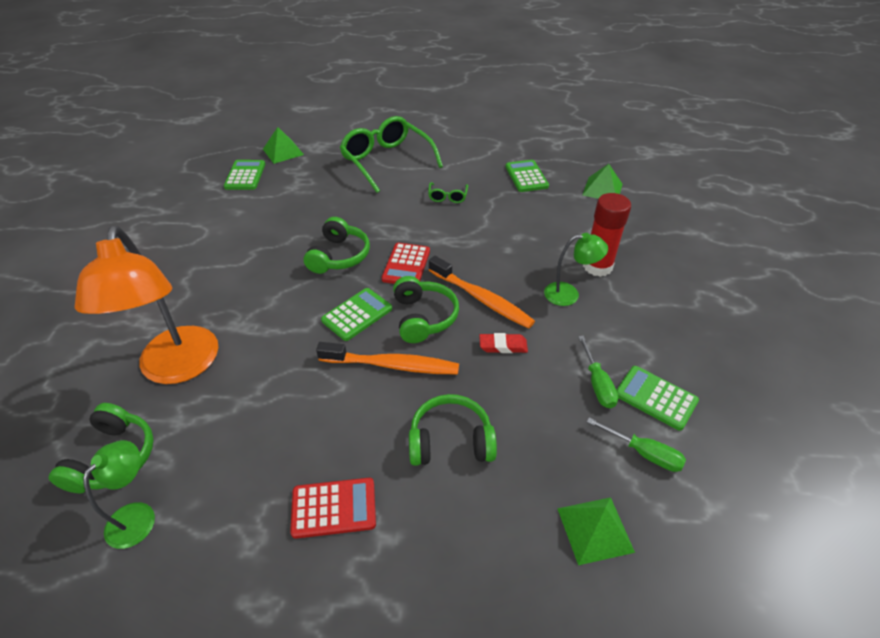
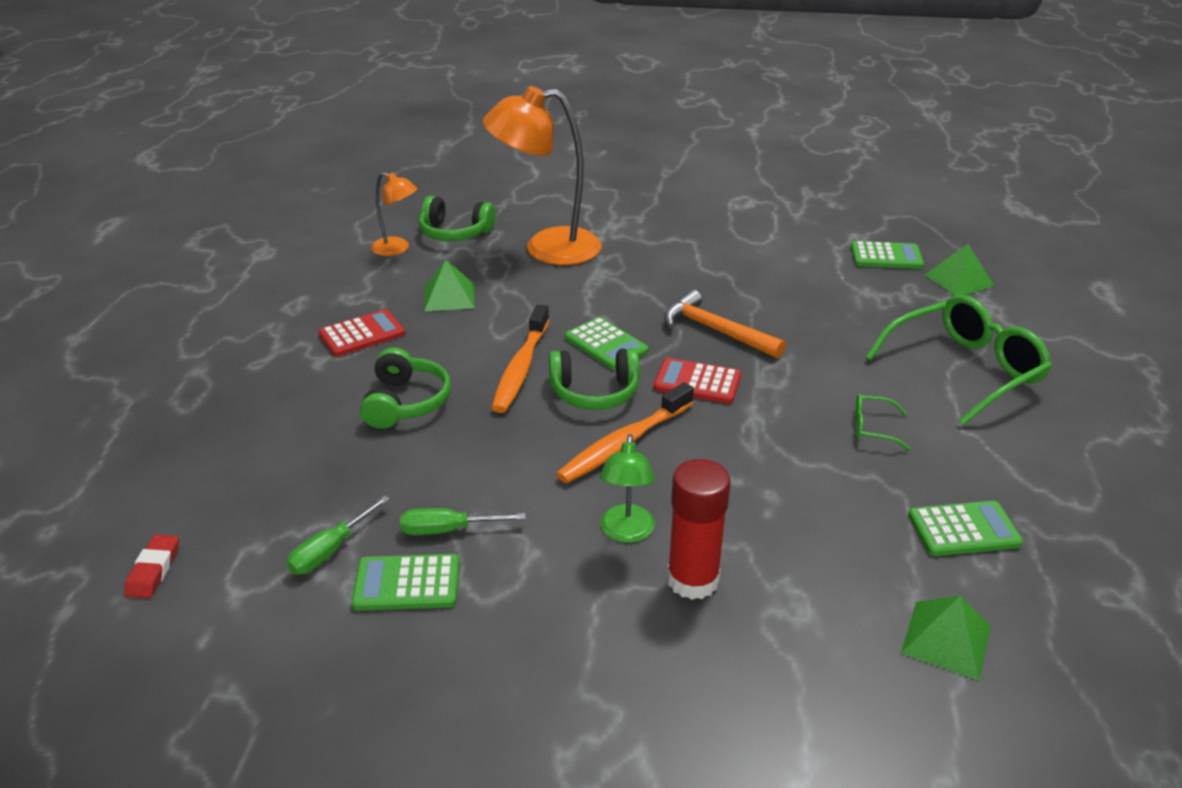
camera: 95 degrees right, 10 degrees down
green lamp [83,440,155,549] -> orange lamp [371,172,417,256]
red calculator [290,478,376,539] -> red calculator turned 120 degrees counterclockwise [319,309,405,356]
green headphones [304,217,370,274] -> orange hammer [664,289,786,358]
red eraser [479,333,528,353] -> red eraser moved to [124,534,179,598]
green pyramid [557,497,635,565] -> green pyramid moved to [424,260,475,311]
green calculator [616,366,699,431] -> green calculator turned 135 degrees counterclockwise [351,554,460,611]

